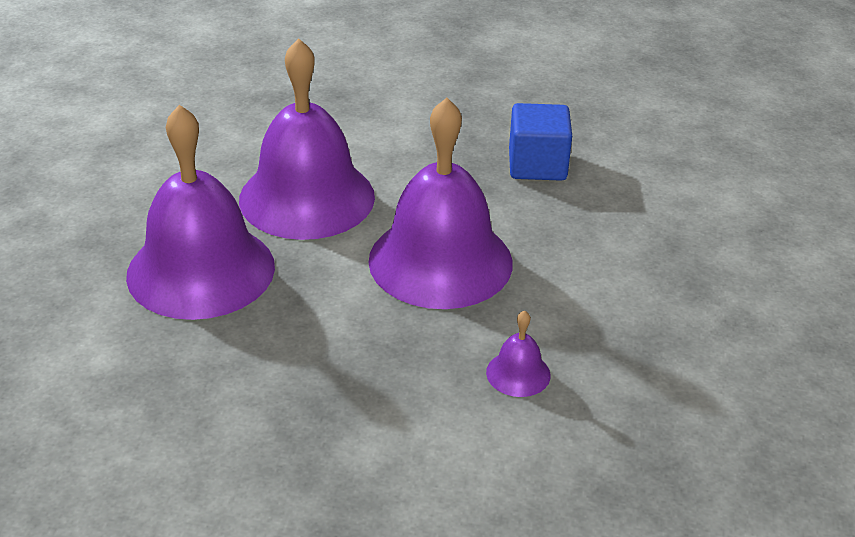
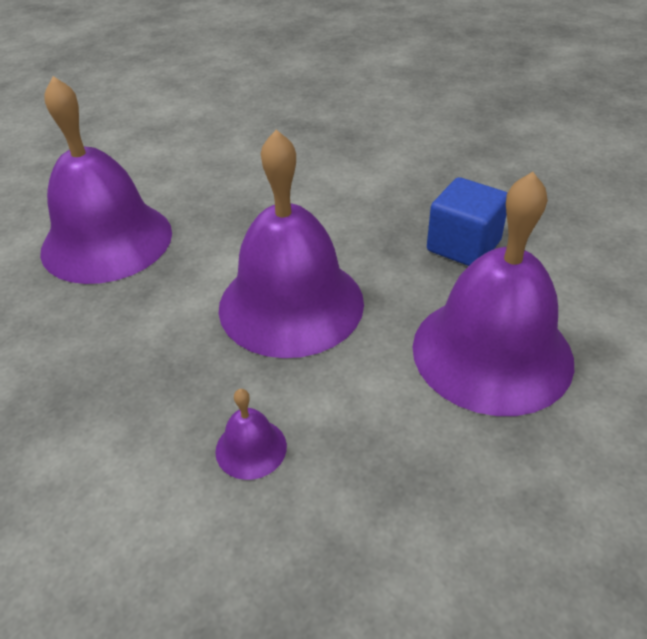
camera: 35 degrees right, 5 degrees up
purple bell [239,38,375,240] -> purple bell moved to [413,172,574,416]

